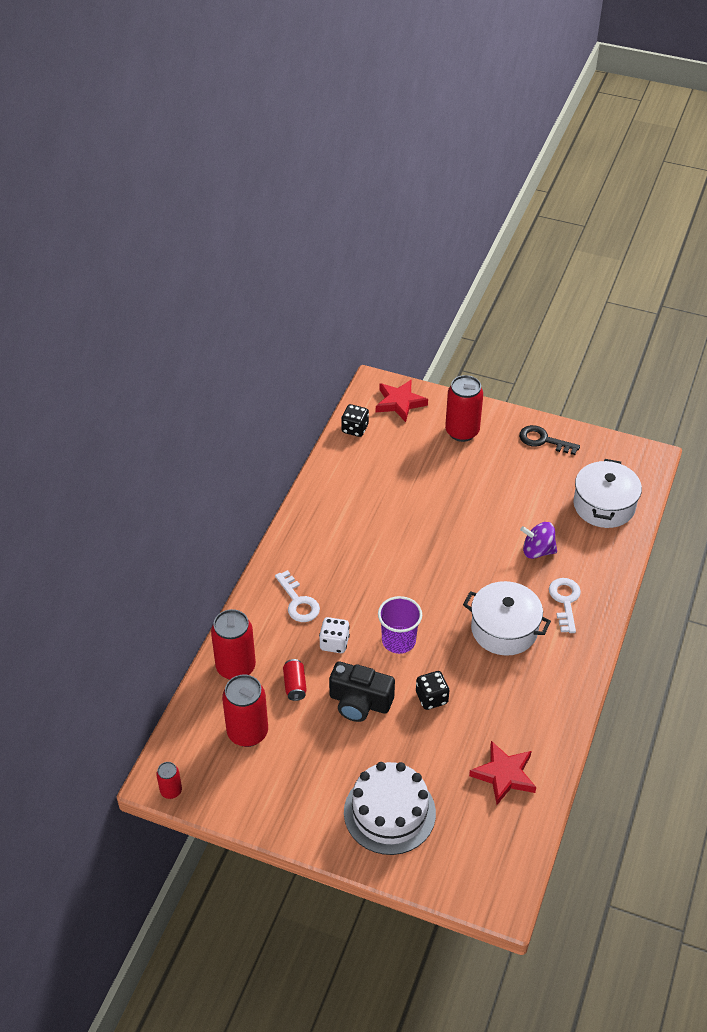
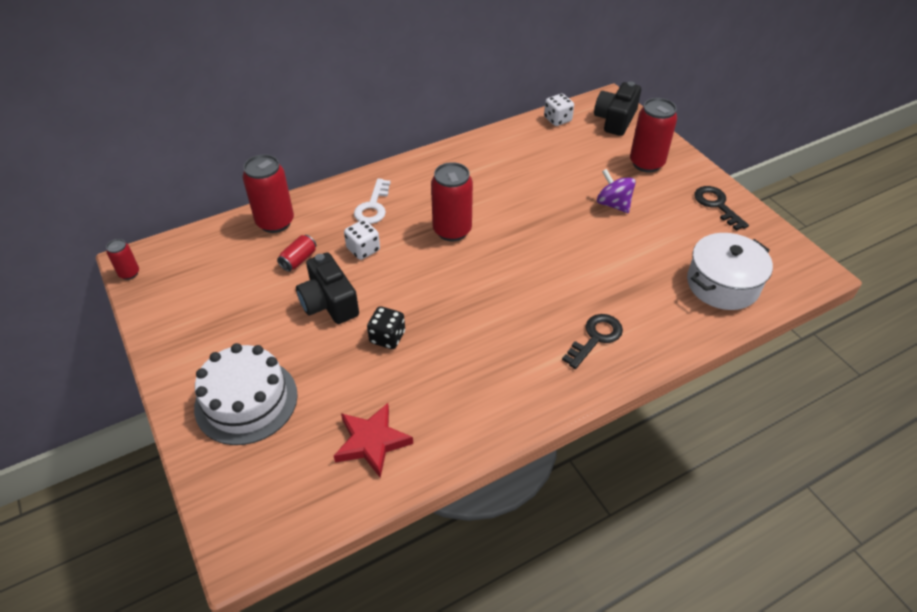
camera: 40 degrees right, 0 degrees up
red can [222,675,268,747] -> red can moved to [431,162,473,241]
black dice [341,404,369,437] -> white dice [544,94,574,126]
red star [376,379,428,422] -> black camera [594,82,641,136]
purple cup [378,596,422,654] -> none
white pot [463,581,551,656] -> none
purple spinning top [520,522,557,559] -> purple spinning top moved to [597,169,636,213]
white key [549,578,581,633] -> black key [562,314,623,369]

